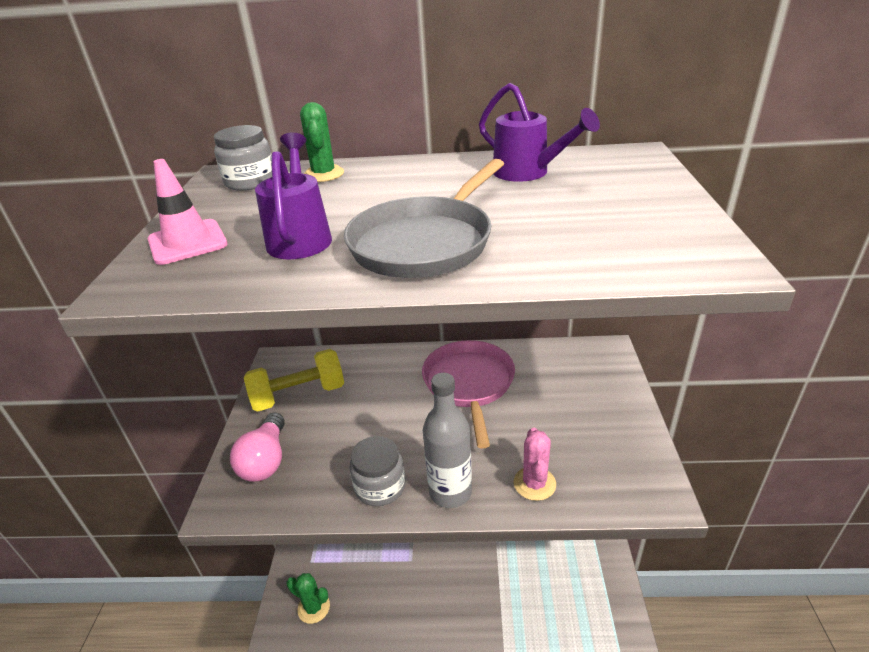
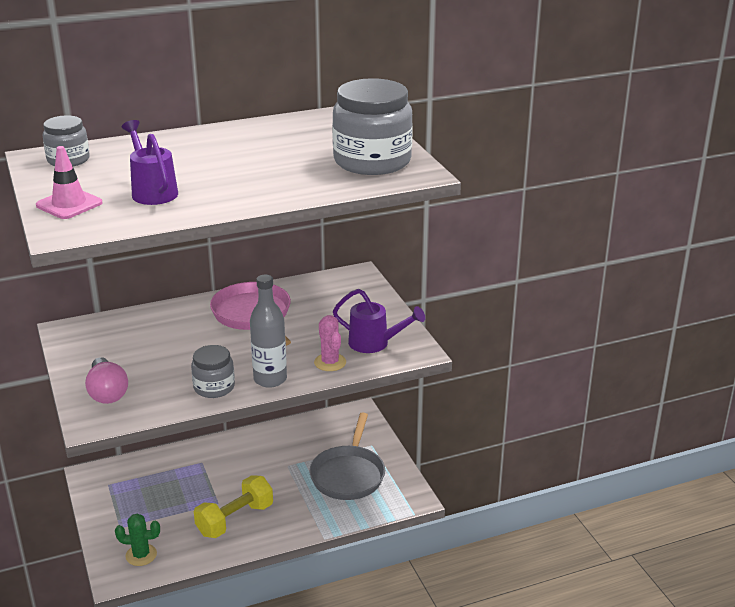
camera: 25 degrees left, 5 degrees down
yellow dumbbell [244,349,344,412] -> yellow dumbbell moved to [194,475,273,538]
green cactus [300,102,344,182] -> none
grey pan [344,159,504,278] -> grey pan moved to [309,413,385,500]
purple watering can [479,83,600,182] -> purple watering can moved to [333,289,425,353]
none -> grey jar [332,78,413,175]

